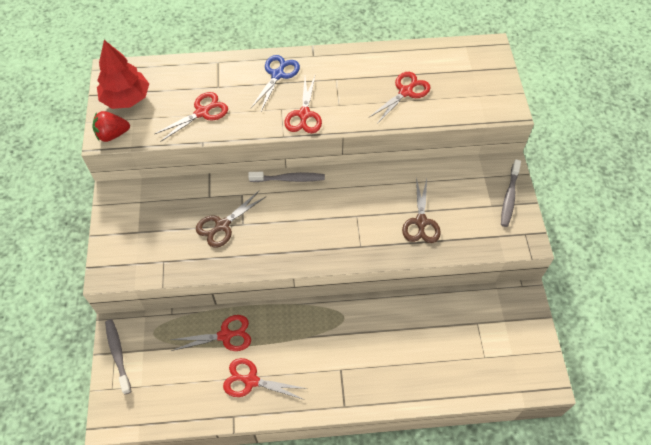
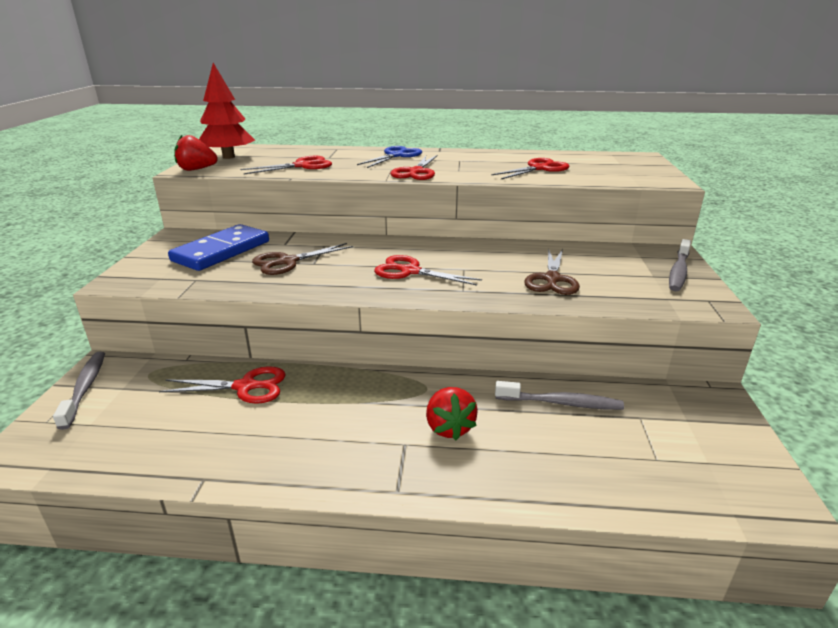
camera: 10 degrees right, 30 degrees down
red scissors [223,358,307,400] -> red scissors moved to [374,255,482,286]
grey toothbrush [248,172,325,182] -> grey toothbrush moved to [495,381,624,410]
none -> blue domino [168,224,269,271]
none -> red strawberry [426,387,478,440]

